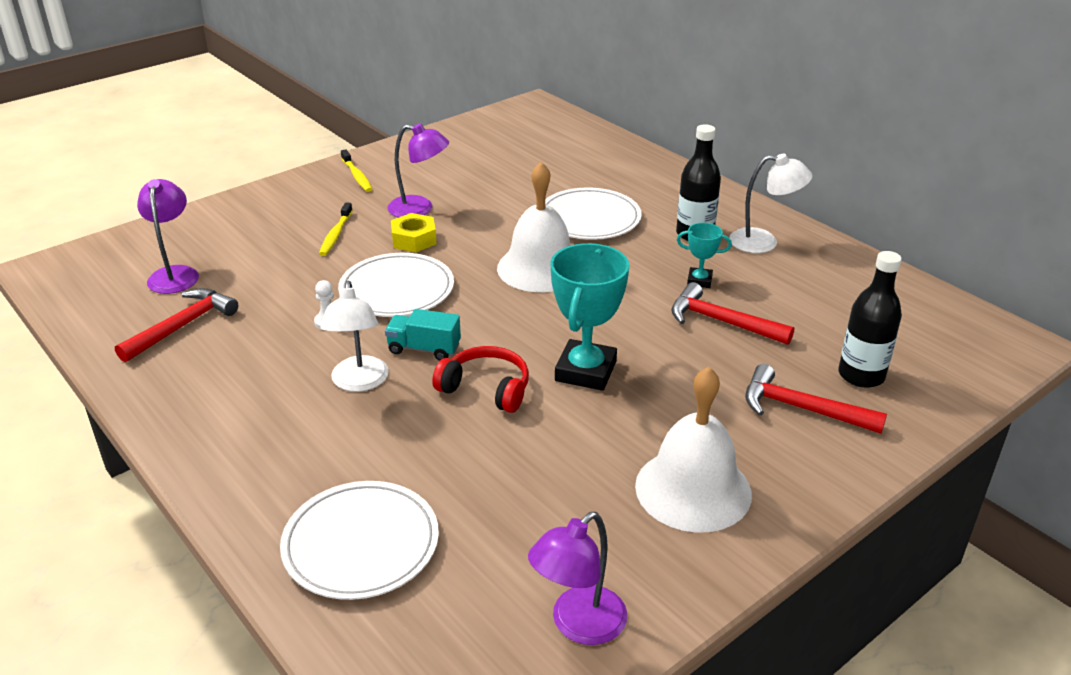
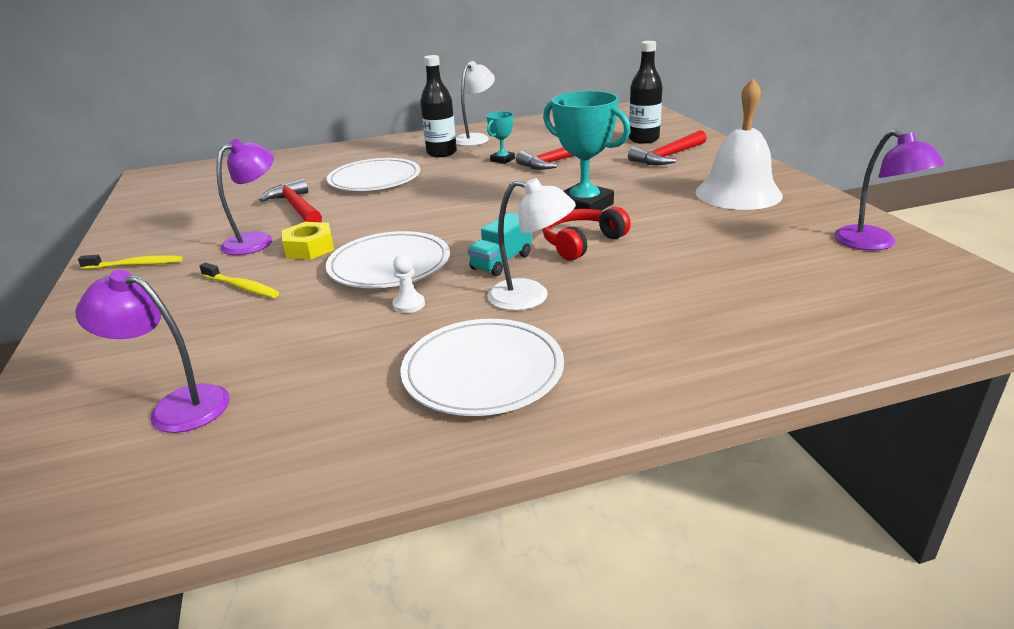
camera: 65 degrees left, 5 degrees down
red hammer [115,288,238,362] -> red hammer moved to [259,179,322,222]
white plate [280,481,439,600] -> white plate moved to [400,319,564,416]
white bell [497,162,571,292] -> none

